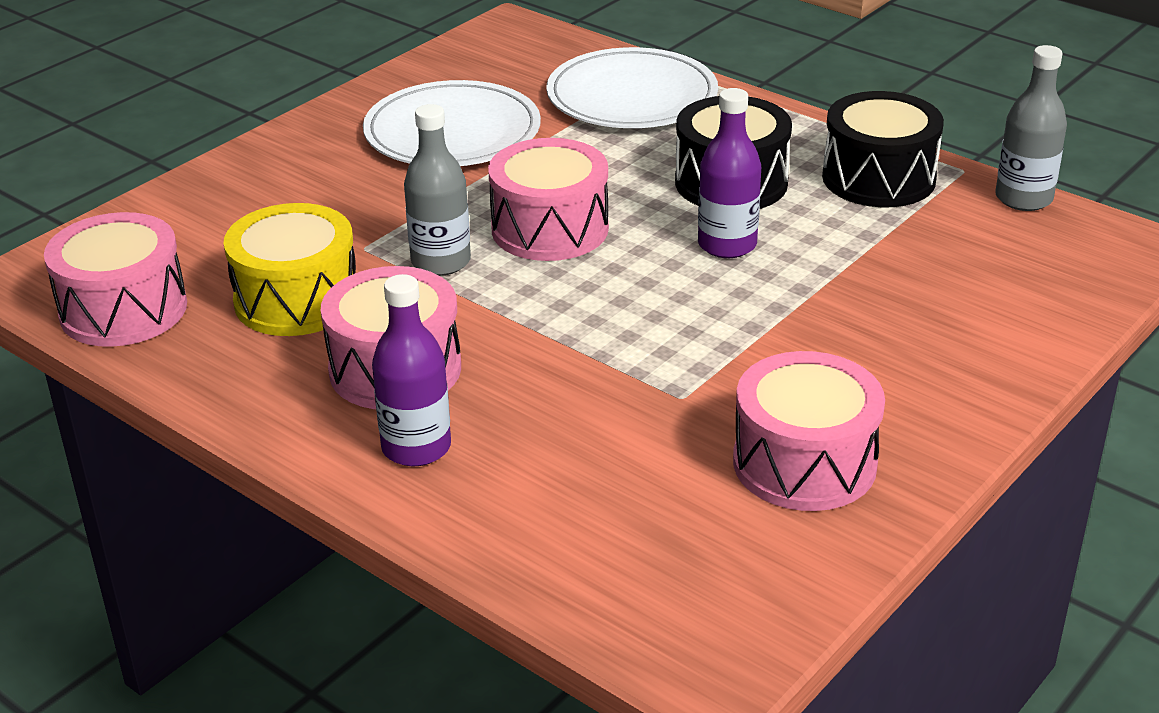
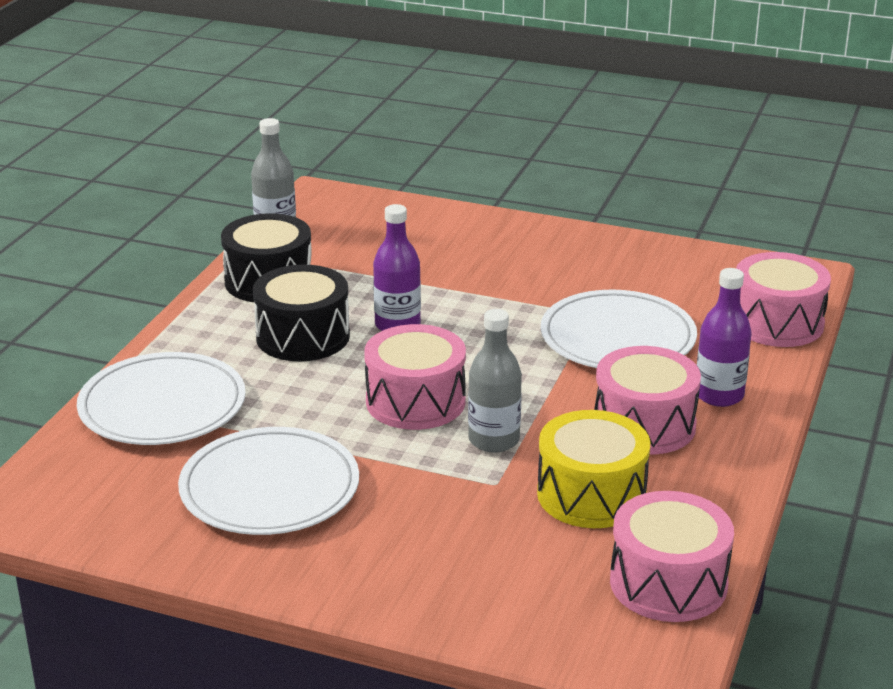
camera: 110 degrees left, 5 degrees down
pink drum [733,351,885,511] -> pink drum moved to [736,252,831,347]
none -> white plate [541,290,697,368]

